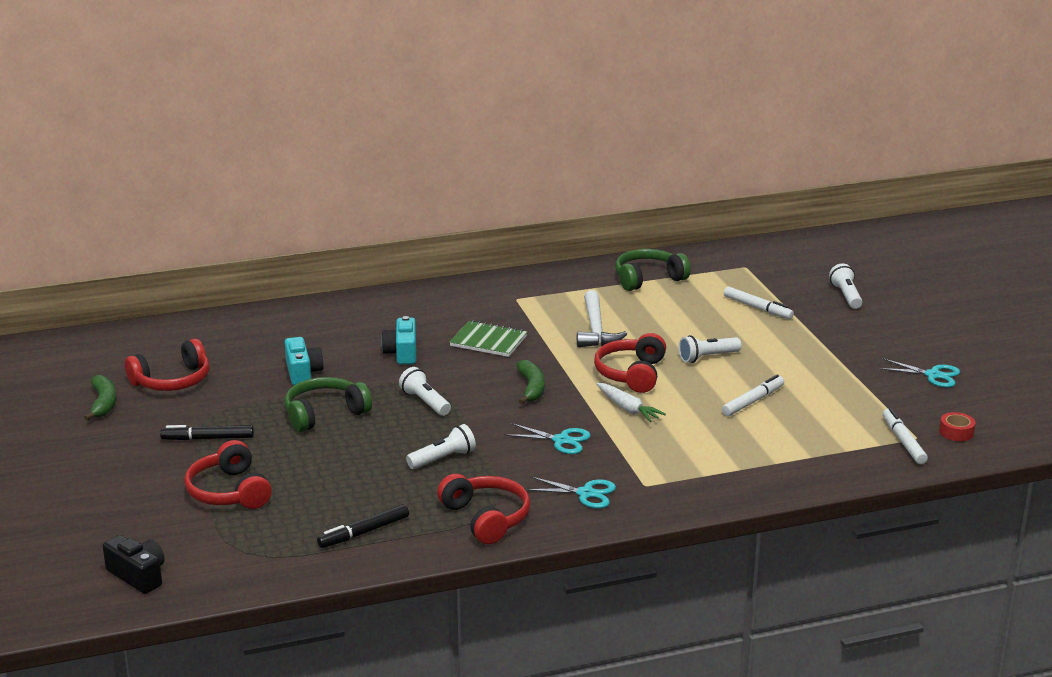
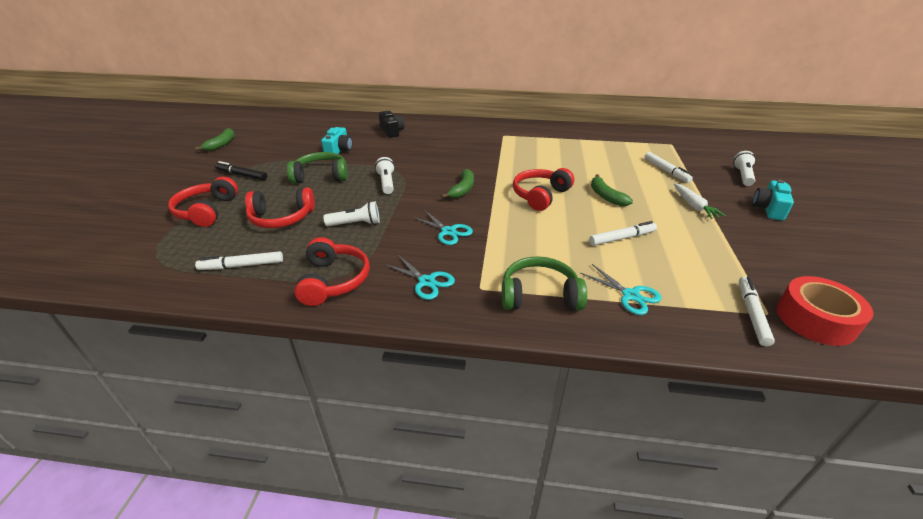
camera: 25 degrees right, 10 degrees up
black camera [102,535,165,594] -> black camera moved to [379,111,405,138]
red headphones [125,339,209,391] -> red headphones moved to [245,187,315,228]
black marker [317,504,409,548] -> white marker [195,251,283,270]
turquoise camera [381,316,416,365] -> turquoise camera moved to [752,180,794,221]
green notebook [449,320,527,357] -> none
white hammer [577,290,627,347] -> none
white carrot [596,383,666,422] -> white carrot moved to [674,183,726,219]
green headphones [615,249,691,291] -> green headphones moved to [502,256,587,310]
white flashlight [679,335,741,363] -> green banana [591,174,633,206]
turquoise scissors [878,359,960,388] -> turquoise scissors moved to [581,264,662,315]
red tape [939,412,975,441] -> red tape [777,276,873,346], size x2.01

